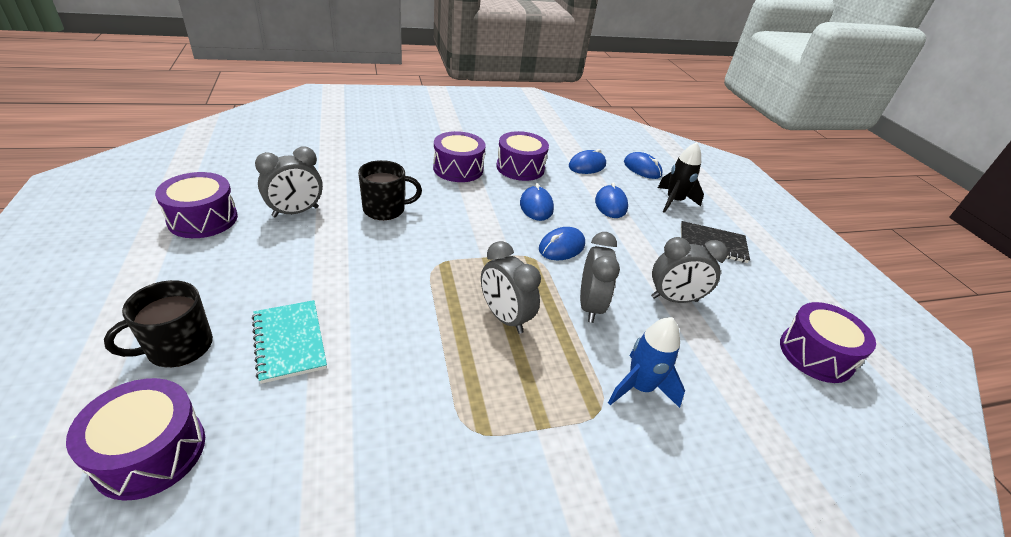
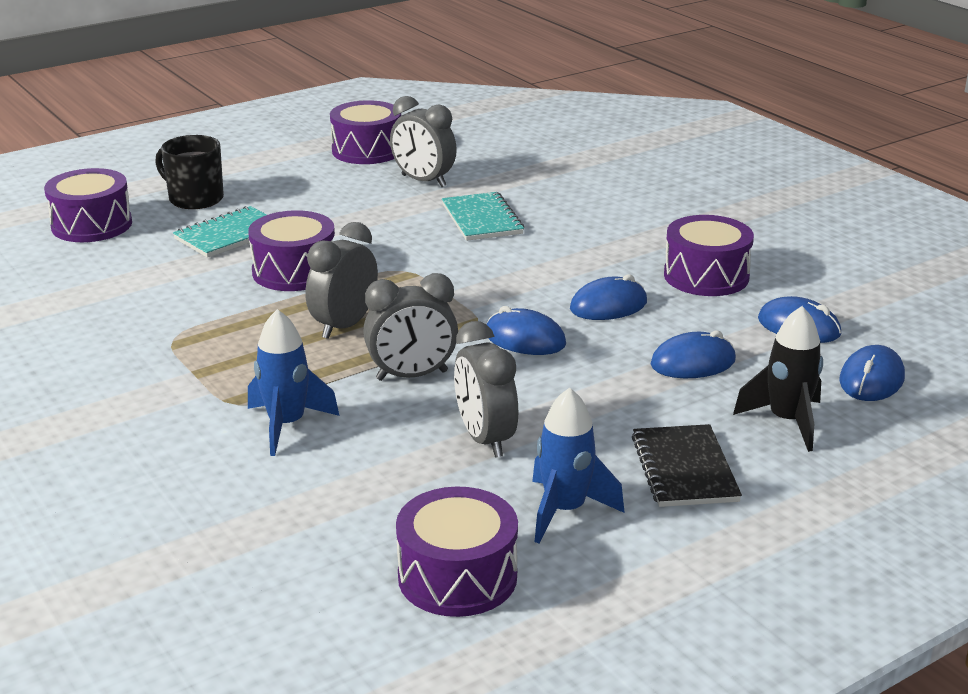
camera: 75 degrees right, 10 degrees down
black mug [358,160,422,220] -> turquoise notebook [442,192,524,241]
purple drum [433,131,486,182] -> purple drum moved to [248,210,335,291]
none -> blue rocket [532,387,625,543]

